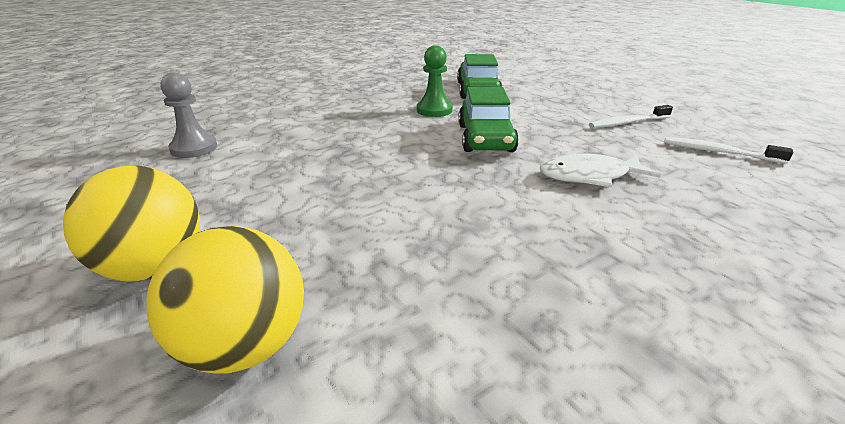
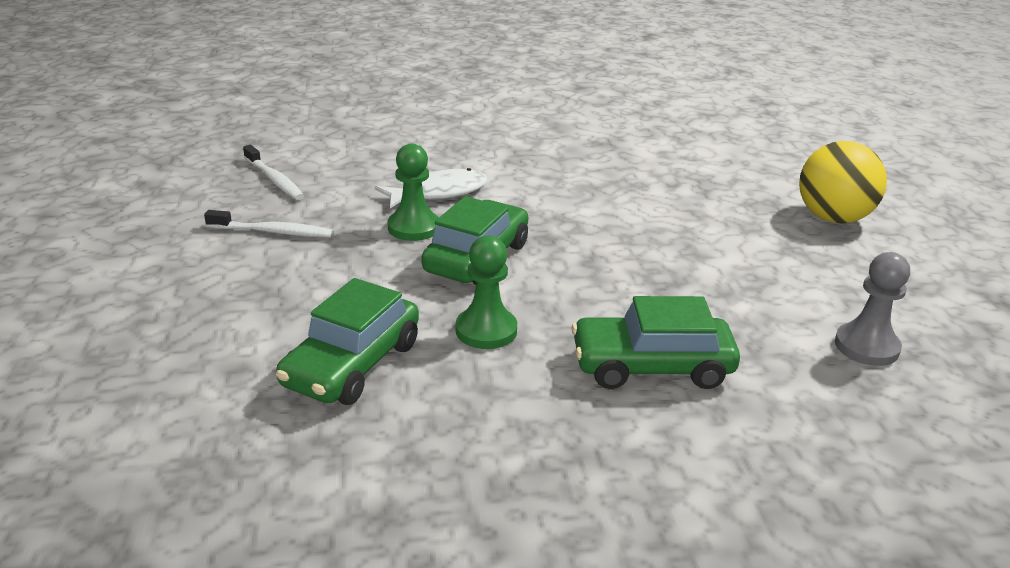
camera: 155 degrees left, 0 degrees up
yellow ball [147,226,304,373] -> none
white fish [540,154,661,188] -> white fish turned 45 degrees counterclockwise [375,168,488,208]
none -> green pawn [387,144,439,241]
none -> green car [572,296,740,389]

